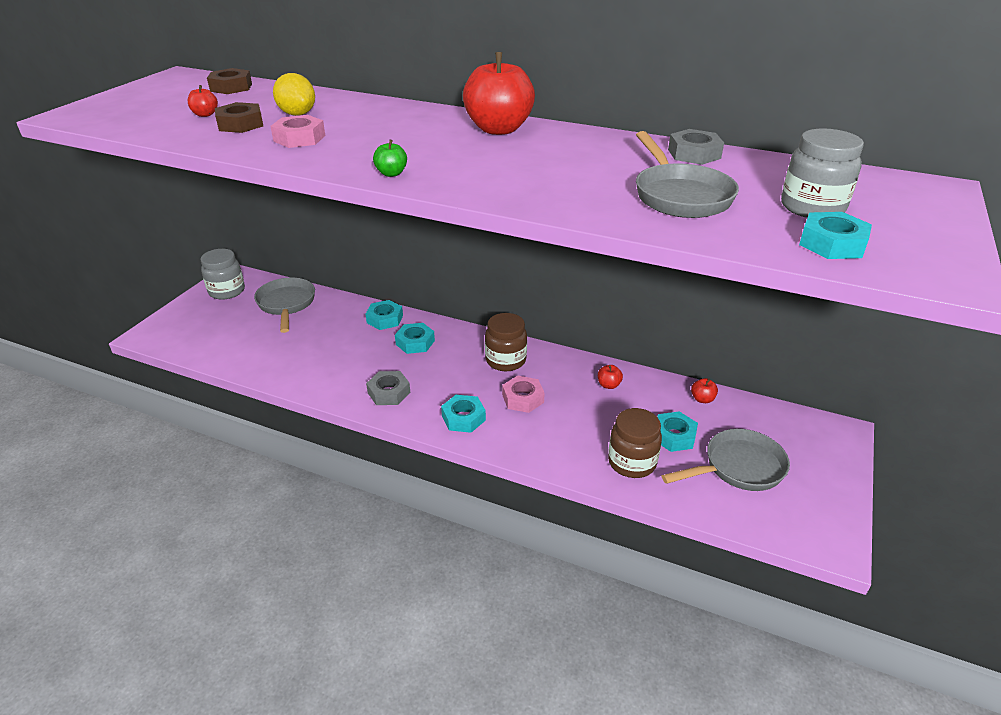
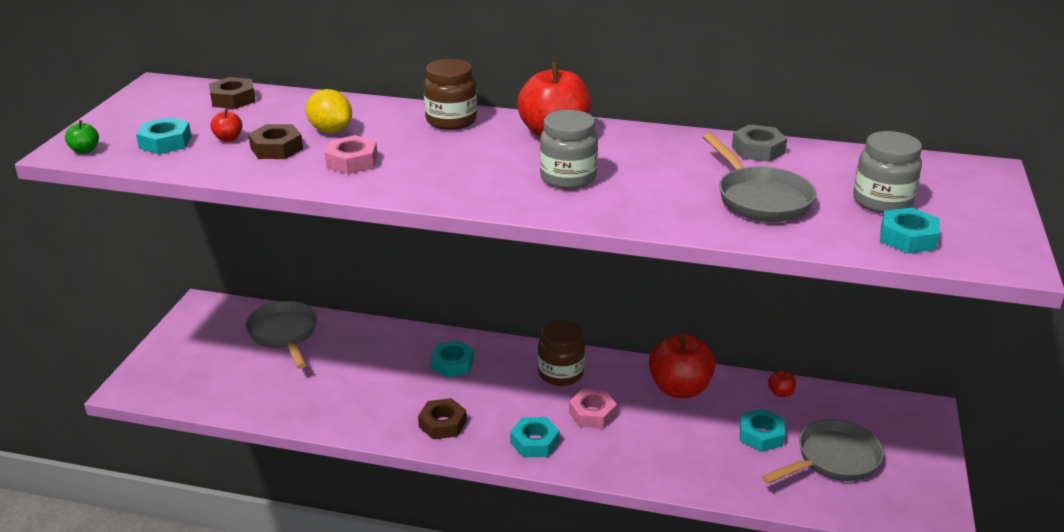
camera: 10 degrees left, 5 degrees down
grey jar [201,249,245,300] -> grey jar moved to [540,110,598,189]
turquoise nut [366,300,403,330] -> turquoise nut moved to [136,117,192,154]
grey nut [366,371,410,405] -> brown nut [418,398,467,440]
green apple [373,140,407,177] -> green apple moved to [65,120,99,154]
red apple [598,365,623,389] -> red apple [649,334,716,398], size x2.40
brown jar [608,408,662,478] -> brown jar moved to [424,59,477,130]

